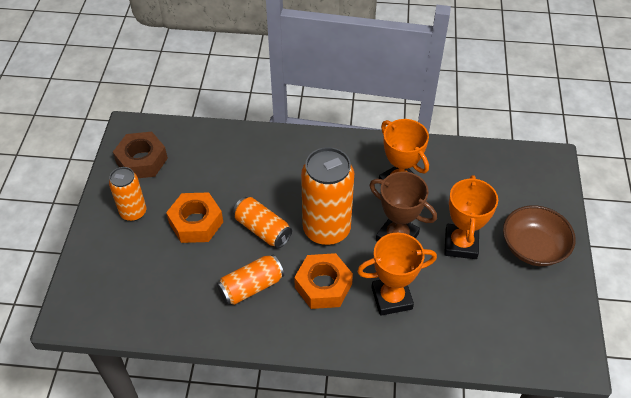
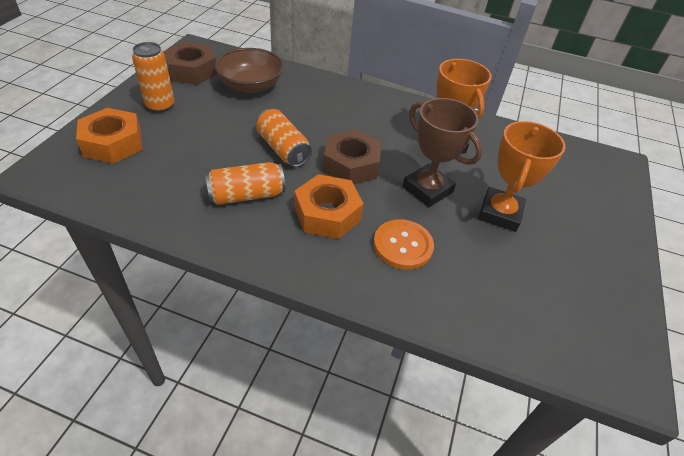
camera: 10 degrees right, 5 degrees down
orange nut [166,192,223,243] -> orange nut moved to [76,108,142,164]
orange can [301,147,354,246] -> brown nut [323,129,381,184]
orange trophy [357,233,437,316] -> orange button [373,219,434,270]
brown bowl [503,205,576,266] -> brown bowl moved to [215,48,284,93]

